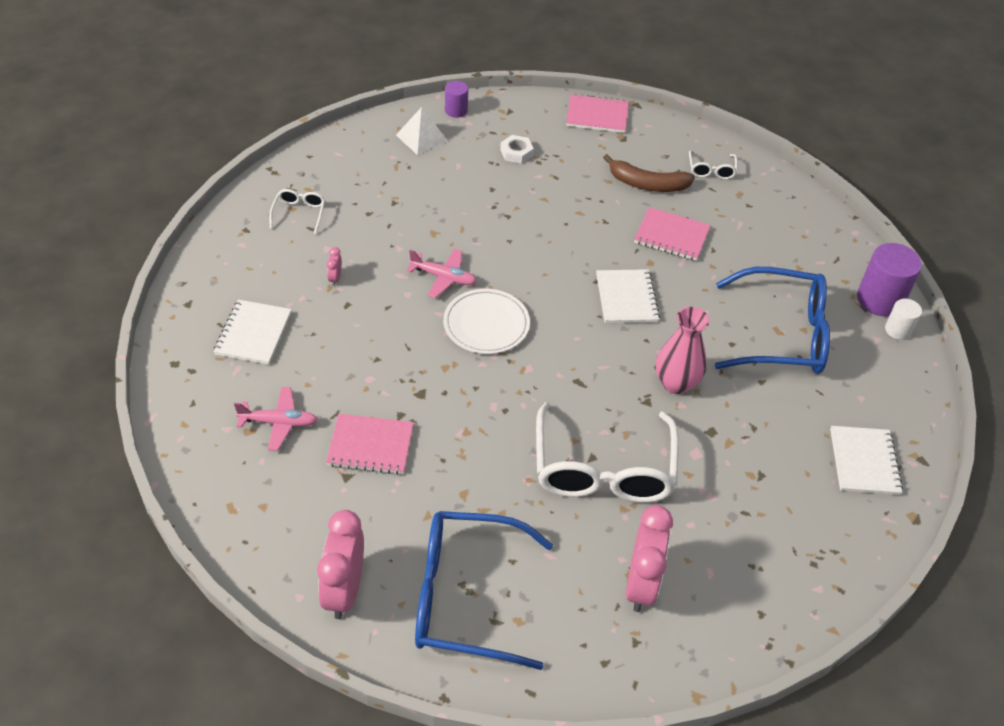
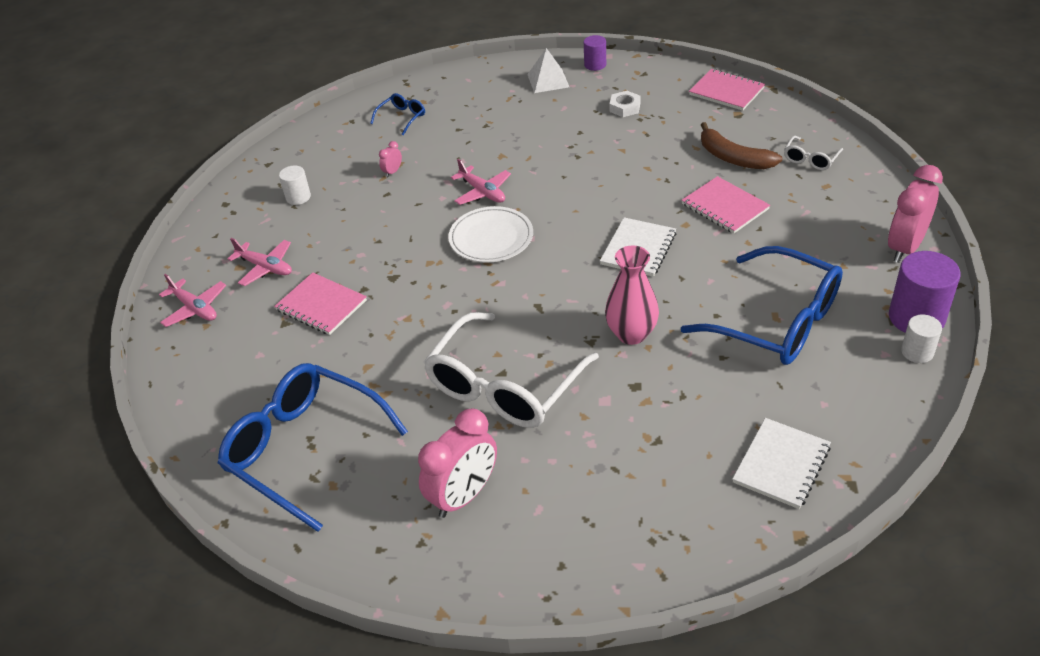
camera: 35 degrees right, 5 degrees down
white notebook [213,300,292,365] -> white cylinder [279,165,311,205]
white glasses [269,189,325,234] -> blue glasses [370,93,425,135]
pink clock [317,510,364,619] -> pink clock moved to [888,165,943,263]
none -> pink plane [159,274,226,327]

